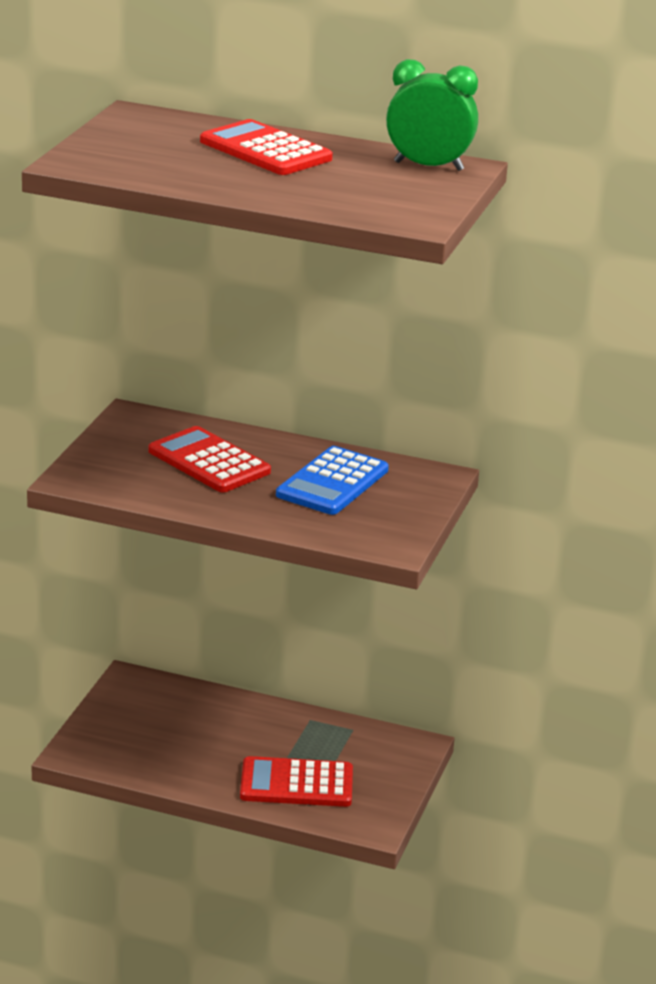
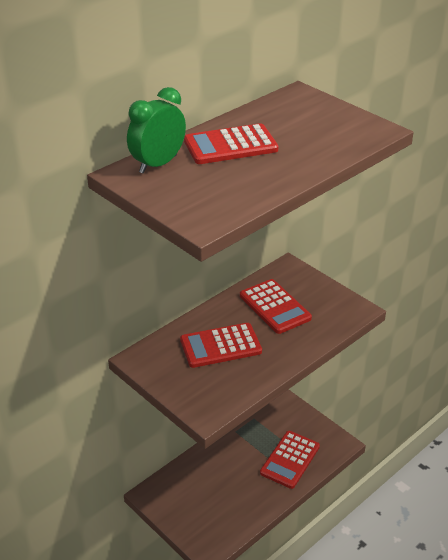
camera: 60 degrees left, 10 degrees up
blue calculator [276,446,389,515] -> red calculator [240,279,312,334]
green clock [386,59,478,171] -> green clock moved to [127,87,186,174]

